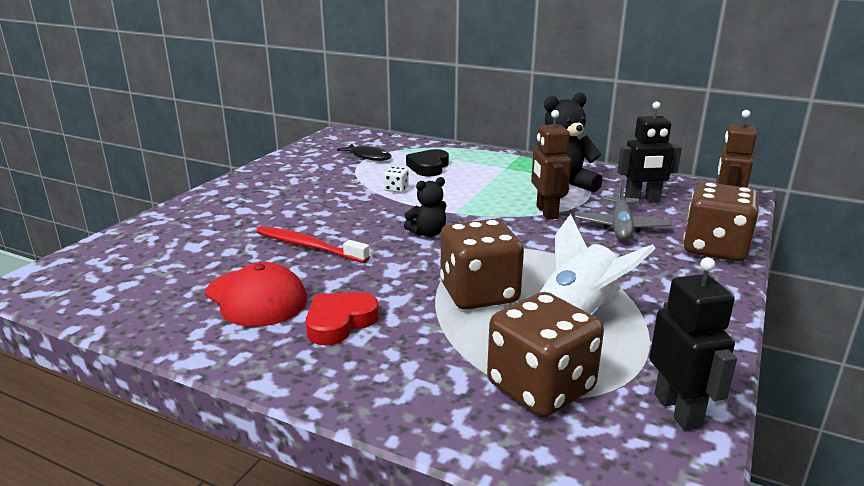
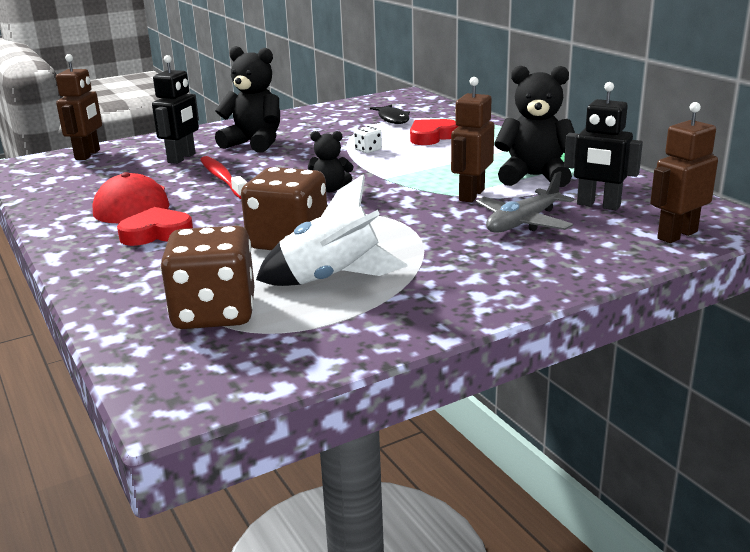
camera: 35 degrees right, 0 degrees up
black heart [406,149,449,177] -> red heart [410,119,458,145]
black robot [649,257,737,431] -> black robot moved to [152,55,199,164]
brown dice [683,182,759,261] -> none
none -> brown robot [56,54,102,160]
none -> black teddy bear [215,46,280,153]

